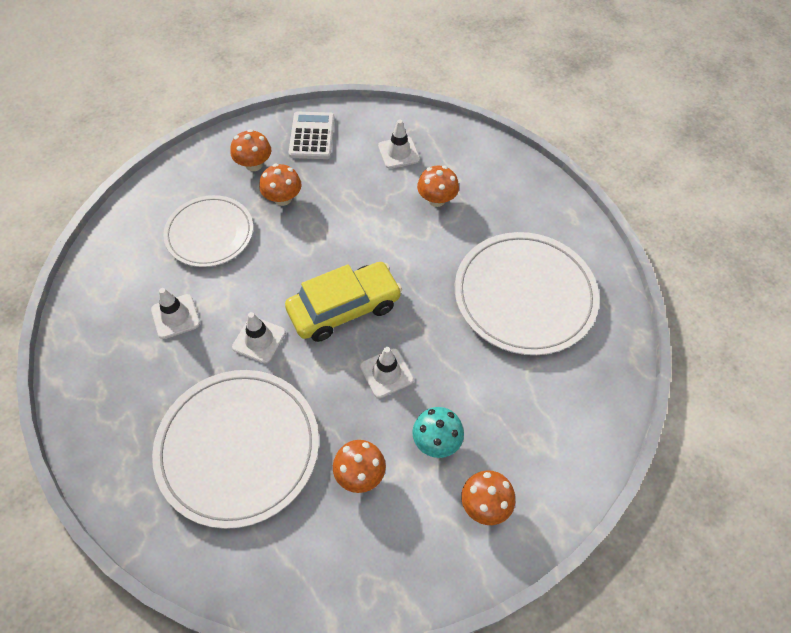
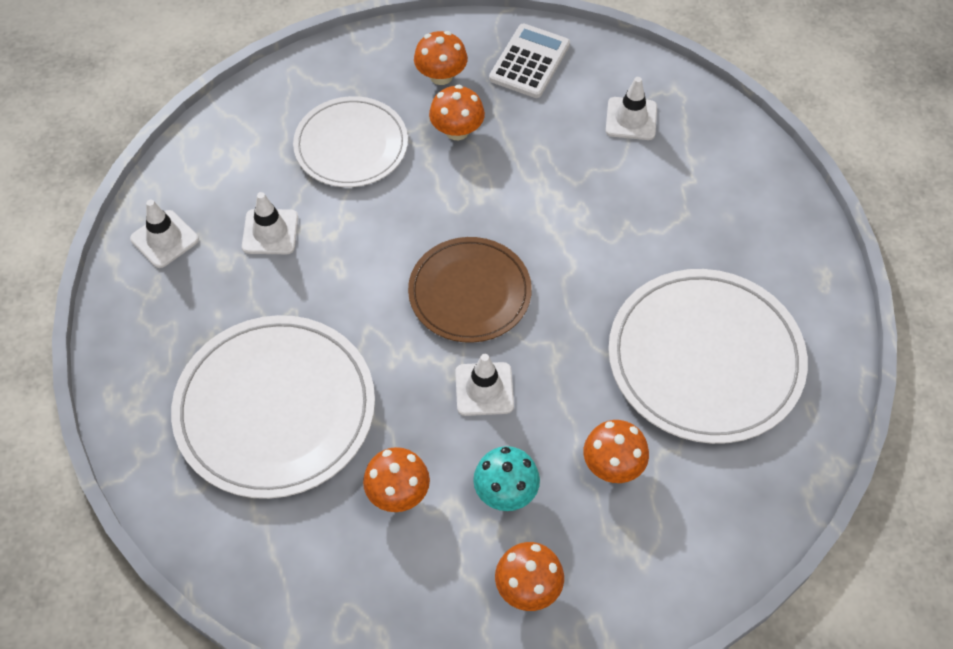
camera: 25 degrees right, 0 degrees up
white traffic cone [232,312,286,364] -> white traffic cone moved to [130,200,199,268]
yellow car [285,262,402,342] -> brown plate [408,237,532,343]
orange mushroom [417,166,459,207] -> orange mushroom moved to [584,420,649,483]

